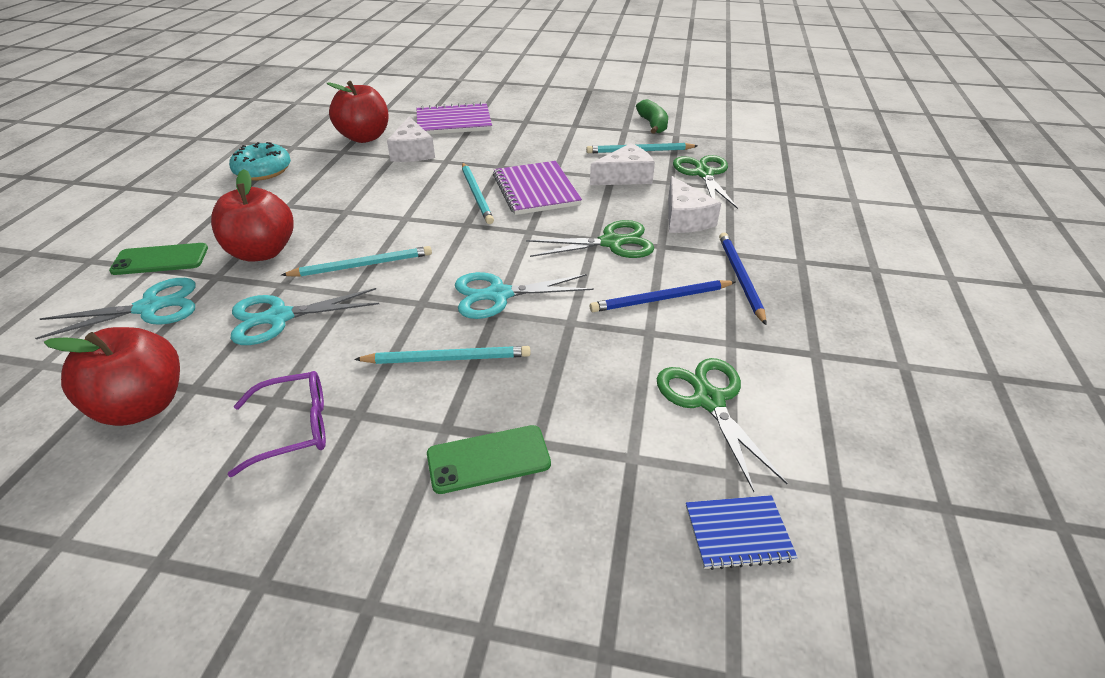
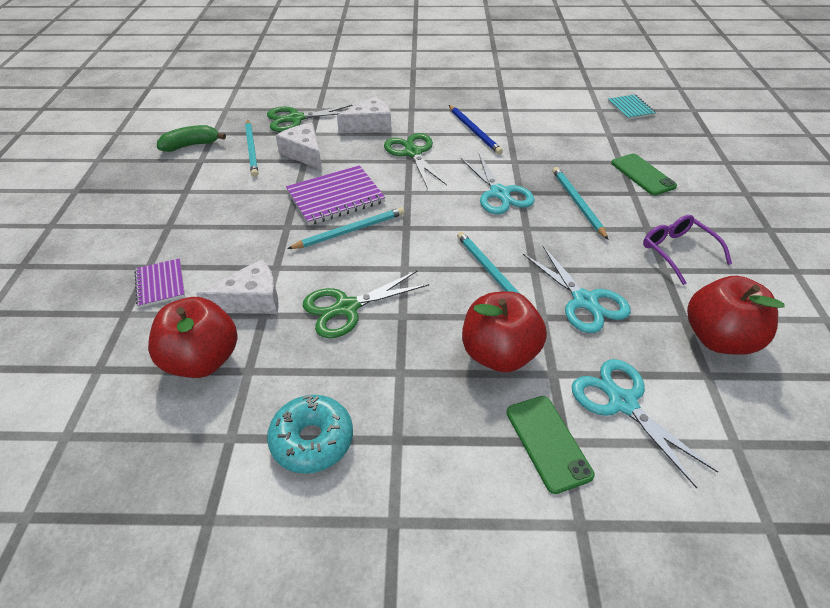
camera: 100 degrees left, 5 degrees up
purple notebook [417,102,492,135] -> purple notebook [135,258,185,308], size x0.59
green scissors [657,358,788,492] -> green scissors moved to [303,271,429,338]
blue notebook [686,495,798,570] -> turquoise notebook [608,95,656,120]
blue pencil [719,233,766,325] -> none

